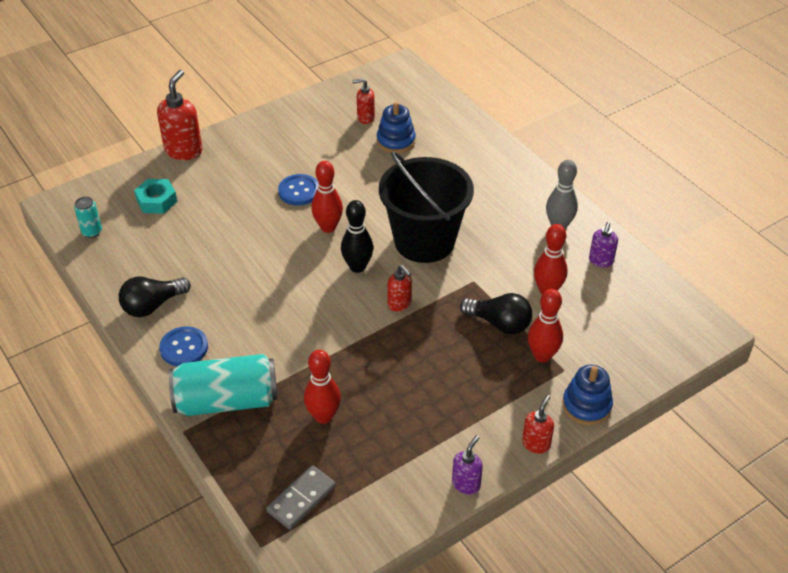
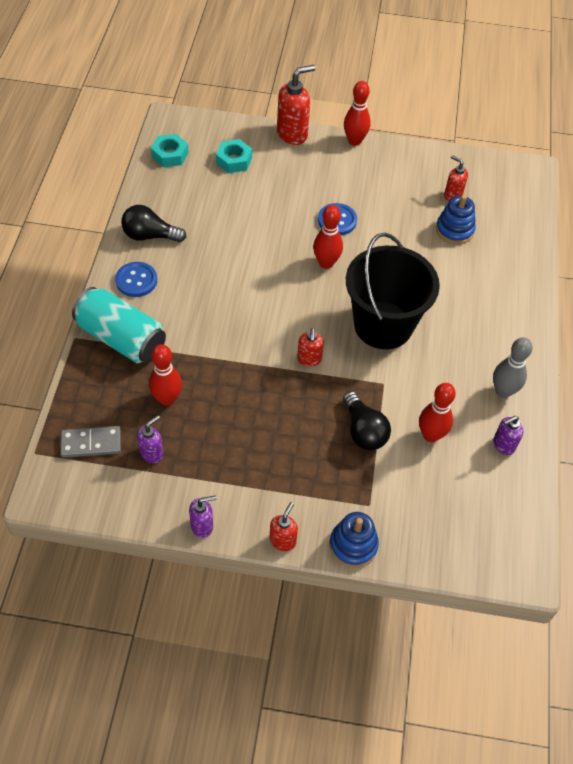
camera: 40 degrees right, 10 degrees up
turquoise can [74,197,102,238] -> turquoise nut [151,134,189,167]
black bowling pin [341,200,373,273] -> none
red soap dispenser [522,395,554,454] -> red soap dispenser turned 45 degrees counterclockwise [269,502,298,551]
red bowling pin [528,289,563,362] -> red bowling pin moved to [344,81,371,146]
none -> purple soap dispenser [137,415,164,463]

